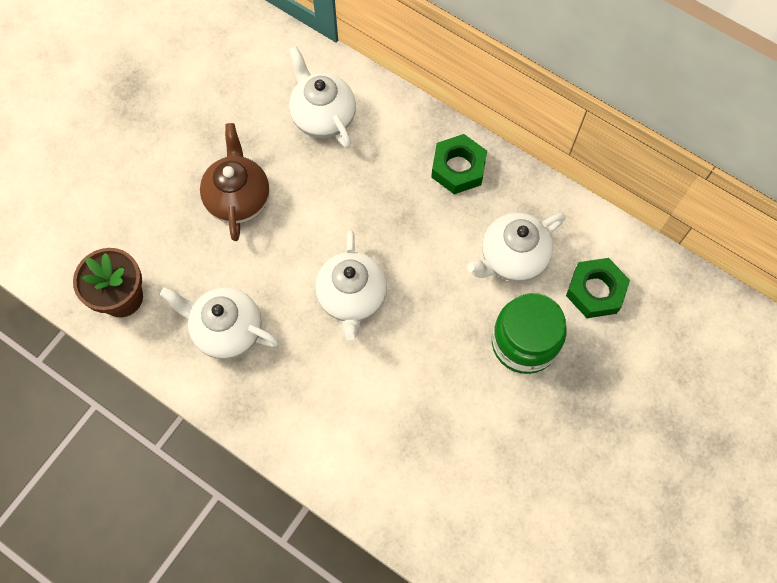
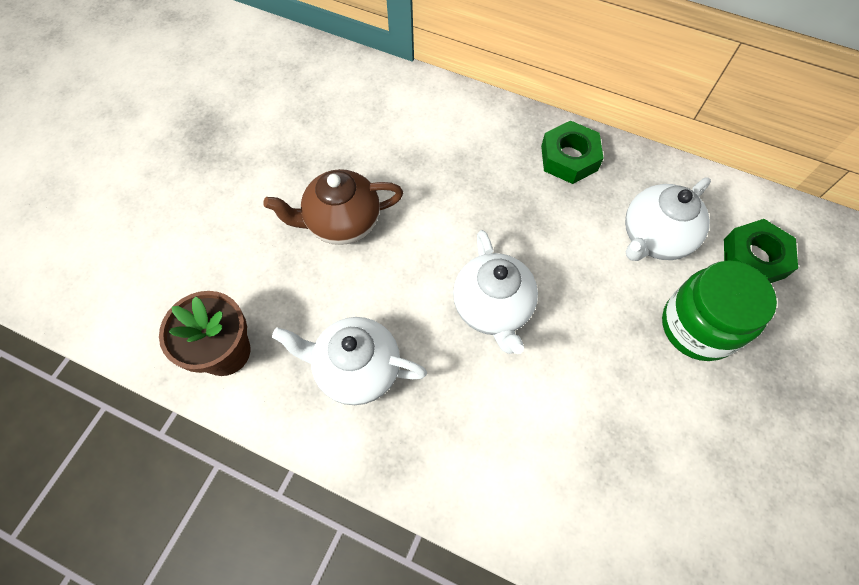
camera: 10 degrees left, 5 degrees down
brown teapot [200,123,270,241] -> brown teapot turned 90 degrees counterclockwise [263,169,403,245]
white teapot [289,46,356,148] -> none

